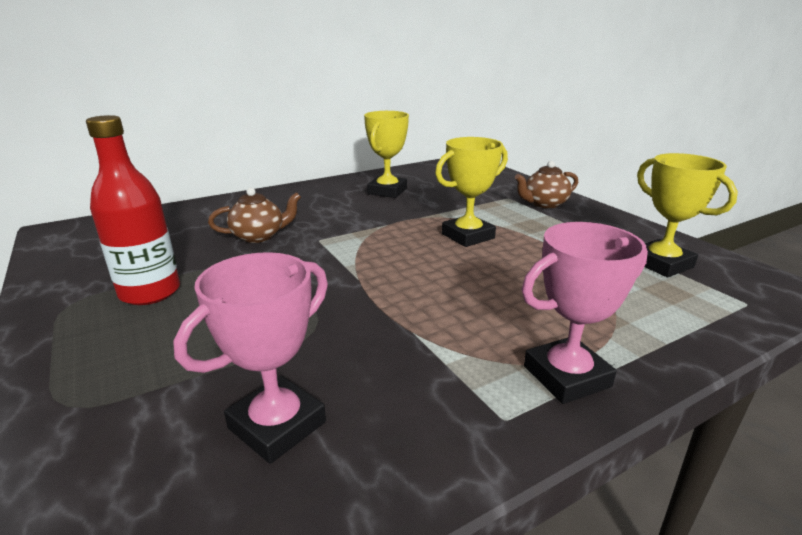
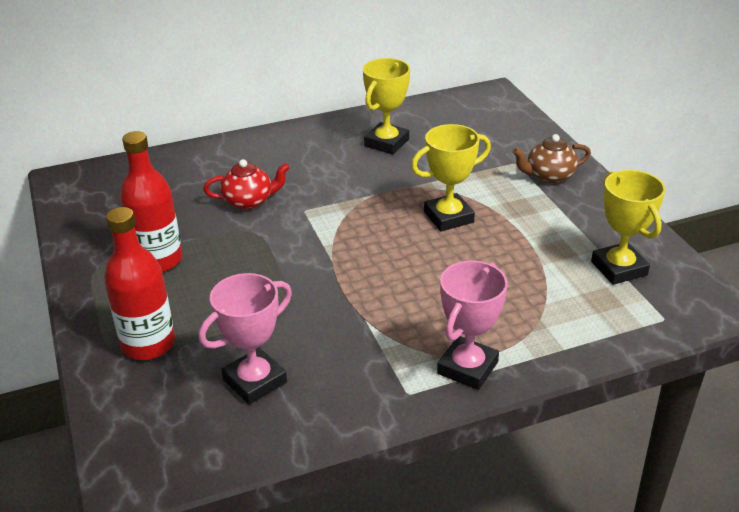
camera: 10 degrees right, 10 degrees up
brown teapot [208,188,301,243] -> red teapot [203,159,290,210]
pink trophy [522,222,648,404] -> pink trophy turned 45 degrees counterclockwise [437,261,508,390]
none -> red bottle [104,207,175,360]

